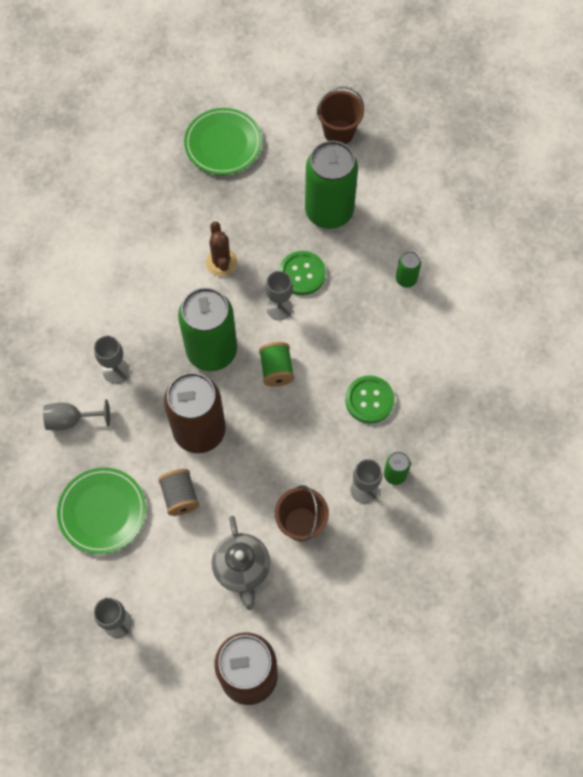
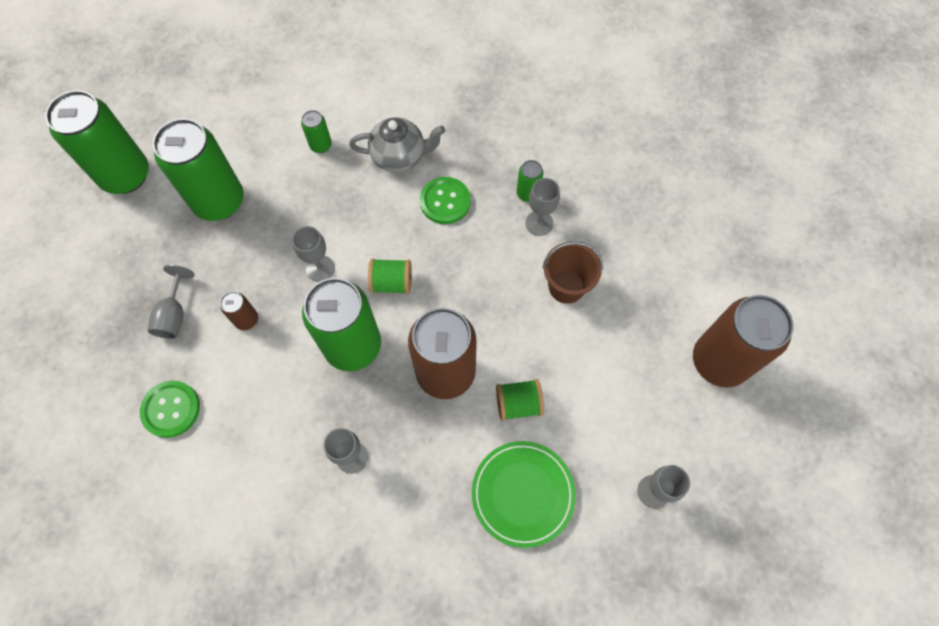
camera: 80 degrees left, 0 degrees up
grey goblet [43,399,110,430] -> grey goblet moved to [148,265,195,339]
grey spool [158,469,199,516] -> green spool [496,379,544,421]
green plate [184,108,262,175] -> none
brown cactus [206,221,238,276] -> brown can [220,291,258,330]
grey teapot [212,516,270,610] -> grey teapot moved to [349,117,445,173]
green button [279,251,326,295] -> green button moved to [140,380,200,438]
brown bucket [317,86,364,144] -> green can [45,90,149,194]

